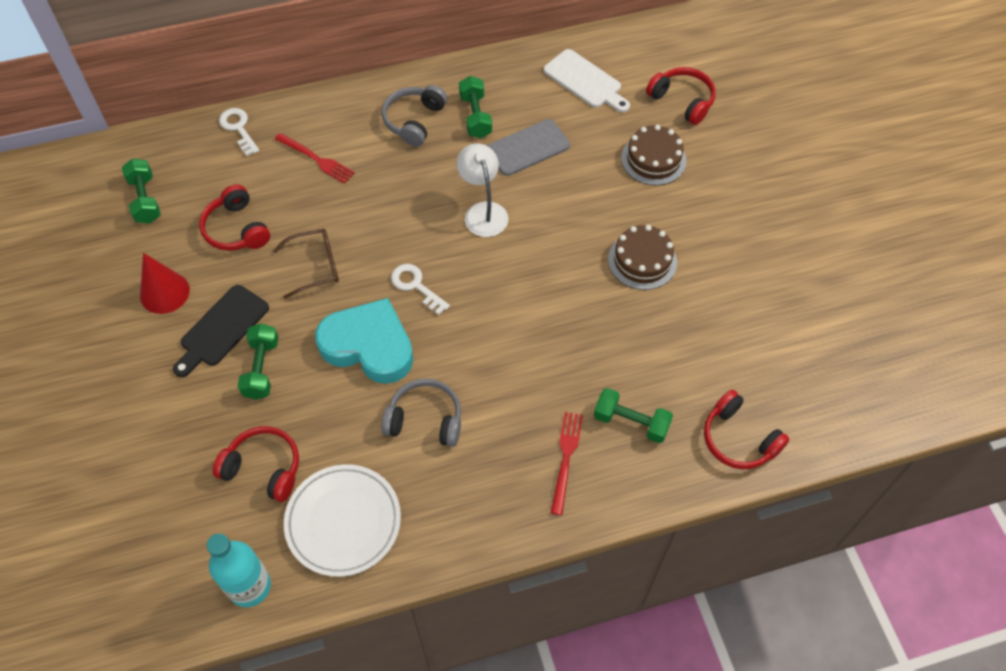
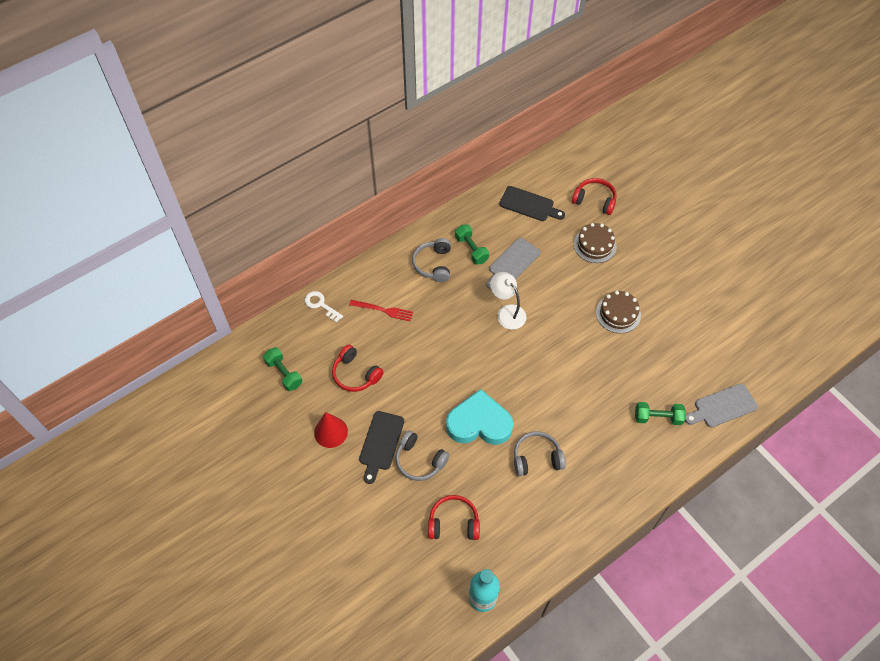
camera: 20 degrees left, 0 degrees up
green dumbbell [238,324,279,400] -> grey headphones [396,430,450,481]
brown glasses [273,229,339,299] -> none
white plate [284,464,401,577] -> none
white key [391,264,450,315] -> none
white cutting board [544,49,630,112] -> black cutting board [499,186,565,221]
red fork [551,412,583,515] -> none
red headphones [704,390,790,469] -> grey cutting board [685,384,758,428]

